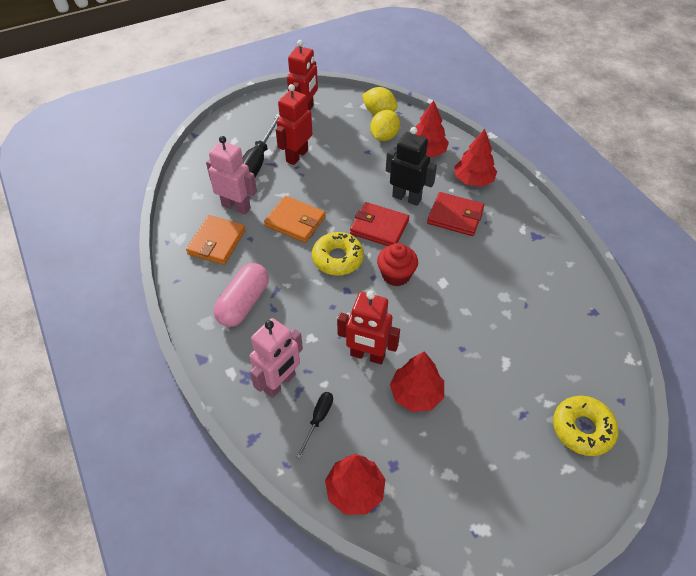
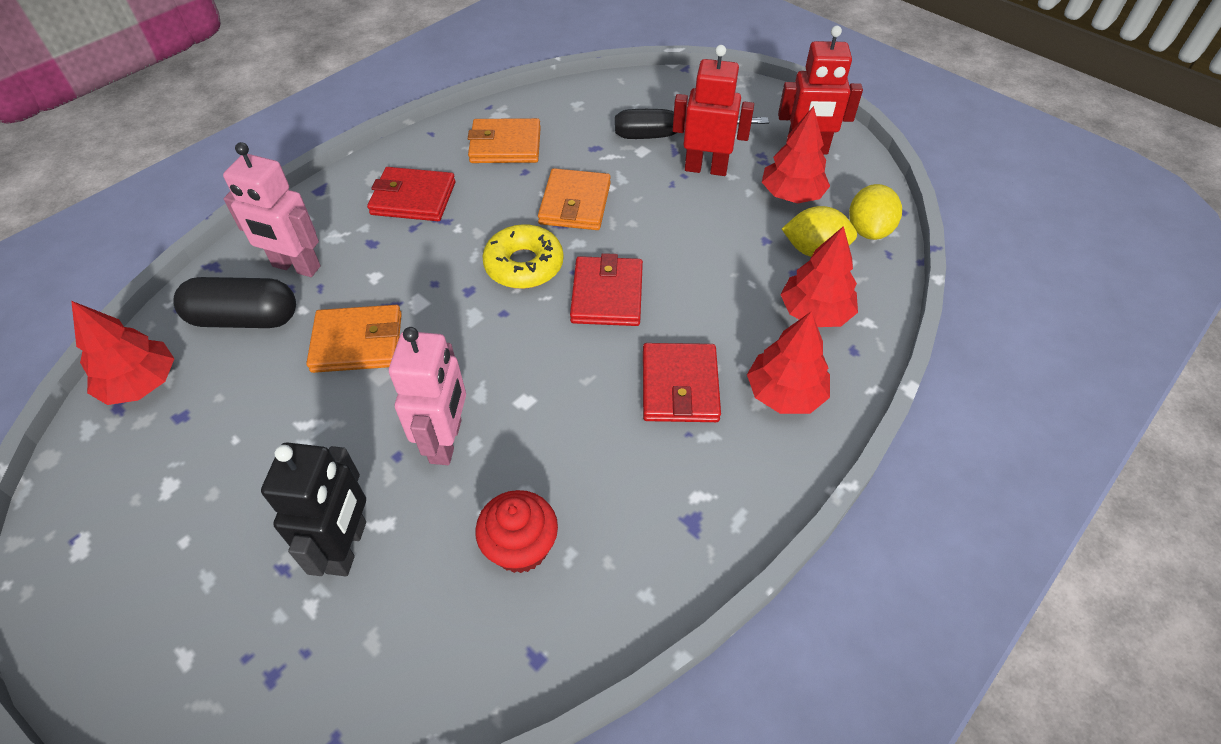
camera: 70 degrees right, 0 degrees up
pink robot [206,136,257,215] -> pink robot moved to [389,327,466,465]
pink capsule [214,263,269,327] -> red wallet [367,167,456,221]
black screwdriver [296,392,333,459] -> black capsule [173,277,296,328]
red robot [337,291,400,364] -> orange wallet [306,305,402,373]
red cupcake [377,243,418,286] -> red cupcake moved to [475,490,558,573]
black robot [386,127,437,206] -> black robot moved to [261,442,366,576]
red tree [390,351,444,412] -> red tree moved to [762,106,830,204]
yellow donut [553,396,619,456] -> none

